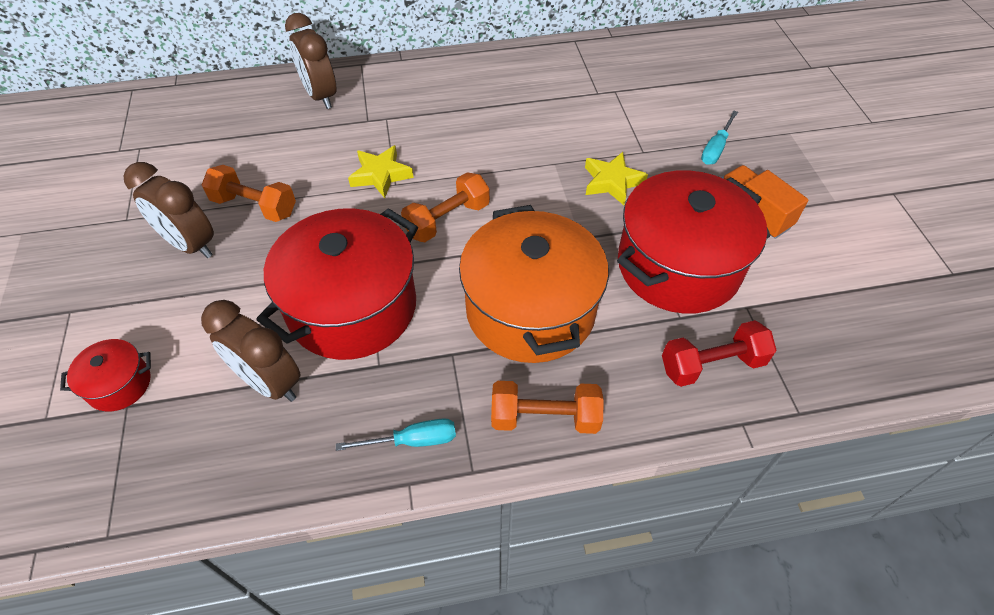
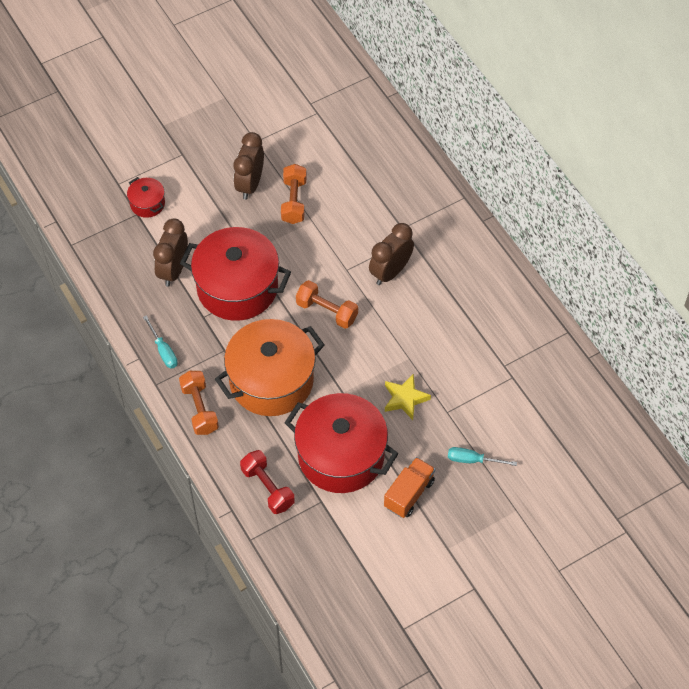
camera: 70 degrees right, 5 degrees up
brown clock [285,13,336,109] -> brown clock moved to [369,223,414,285]
yellow star [348,145,414,198] -> none

